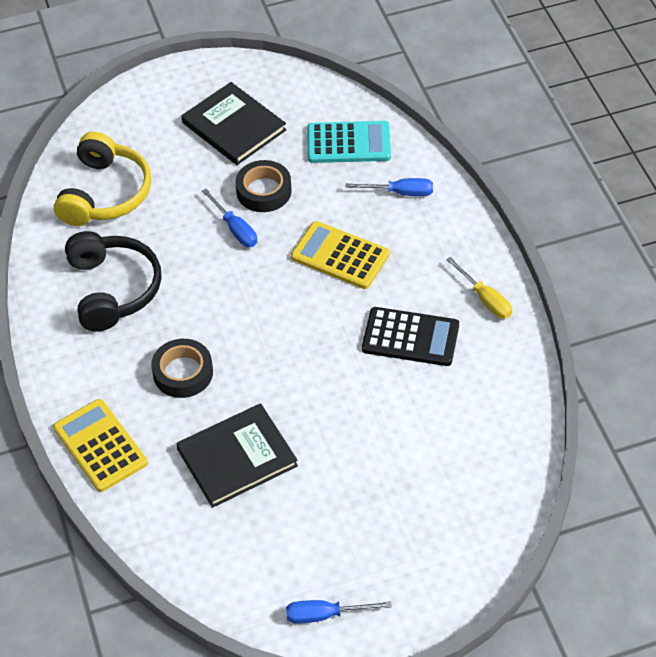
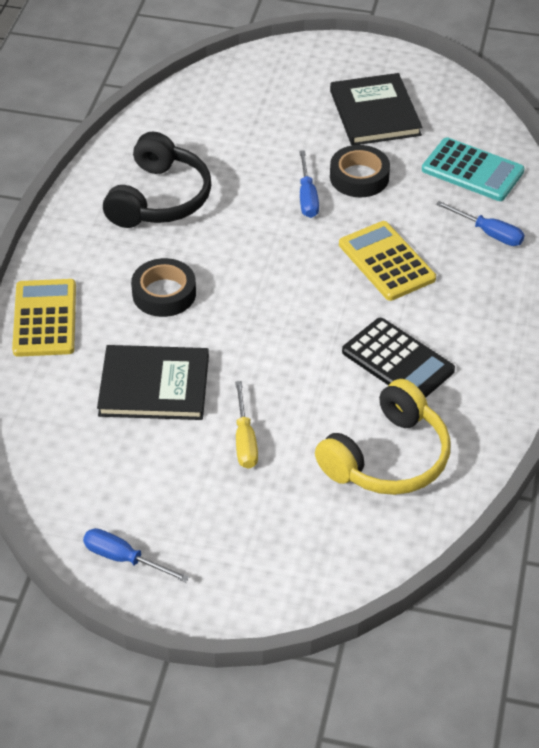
camera: 30 degrees right, 5 degrees down
yellow headphones [54,132,151,226] -> yellow headphones moved to [315,379,451,495]
yellow screwdriver [446,257,512,319] -> yellow screwdriver moved to [235,381,258,469]

